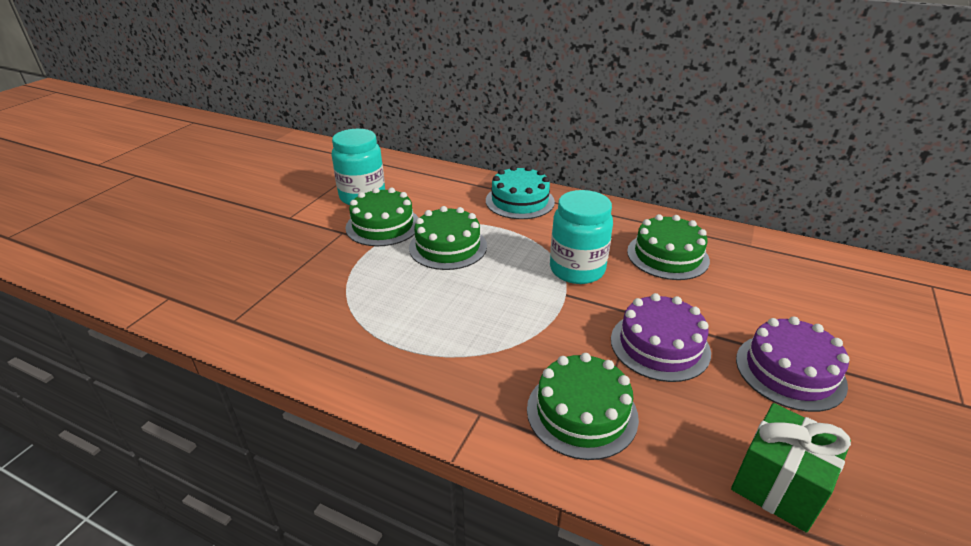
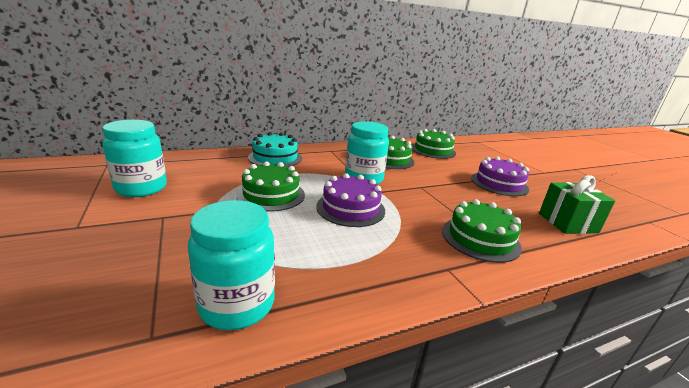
camera: 50 degrees left, 10 degrees down
green cake [346,188,419,246] -> green cake moved to [412,129,456,159]
purple cake [611,293,711,382] -> purple cake moved to [316,173,385,227]
none -> turquoise jar [188,200,275,330]

